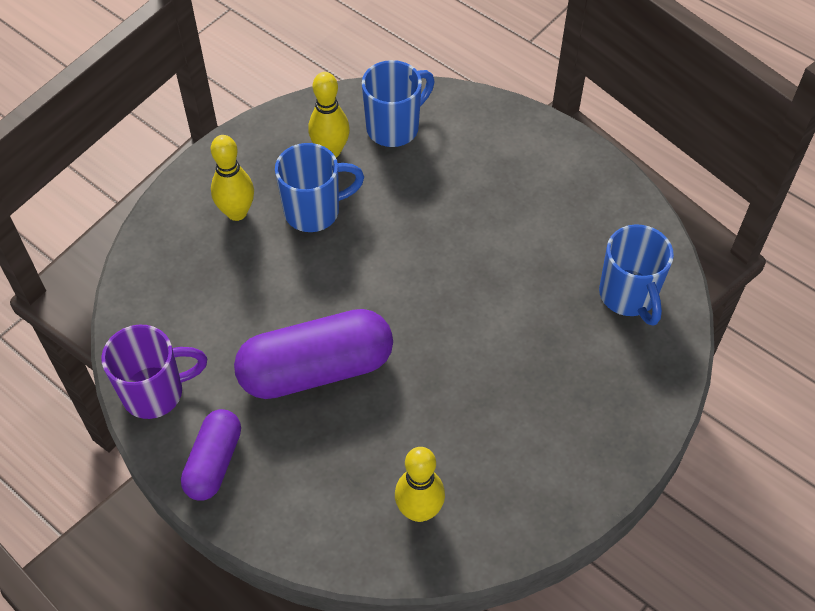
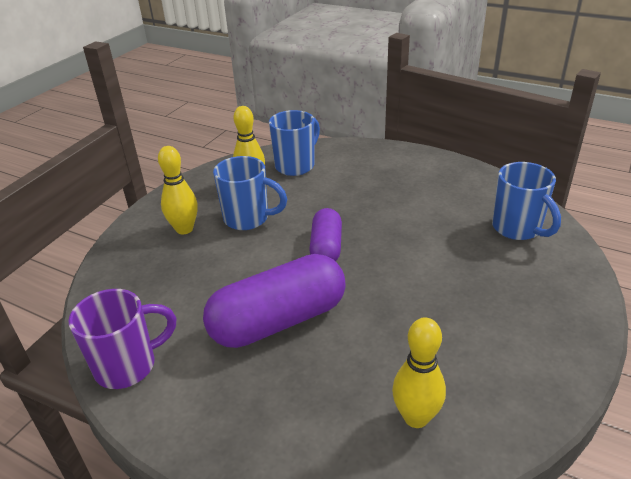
camera: 10 degrees left, 20 degrees down
purple capsule [181,409,241,500] -> purple capsule moved to [309,208,342,261]
blue mug [275,143,364,232] -> blue mug turned 45 degrees clockwise [213,156,287,230]

